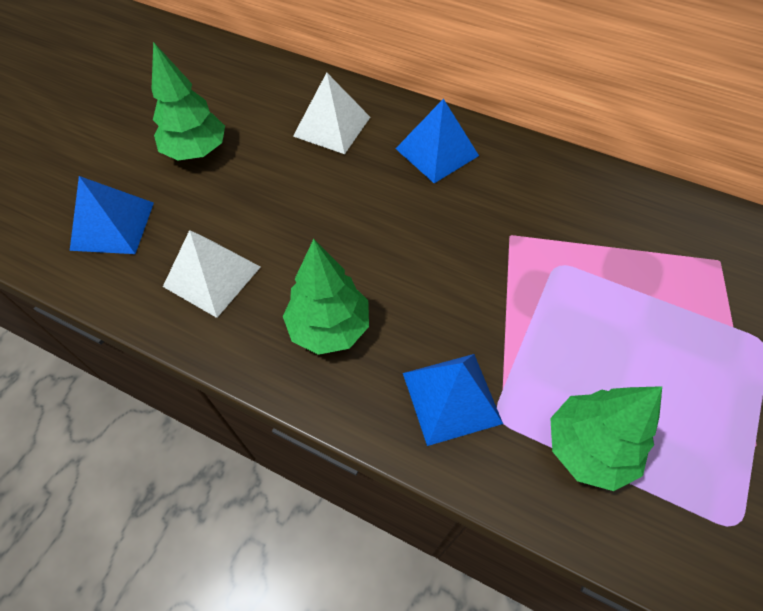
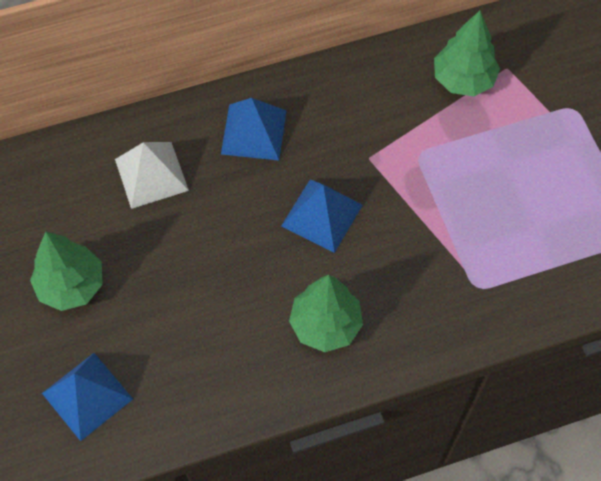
camera: 45 degrees left, 5 degrees up
white pyramid [163,230,261,318] -> none
blue pyramid [403,354,503,446] -> blue pyramid moved to [281,180,363,253]
green tree [550,386,662,491] -> green tree moved to [434,11,500,97]

